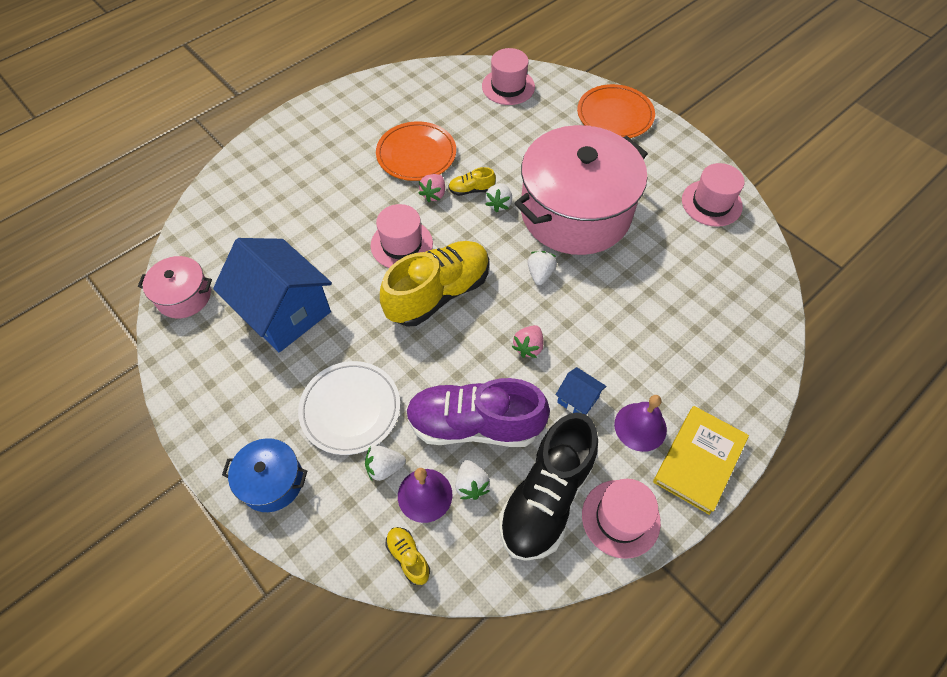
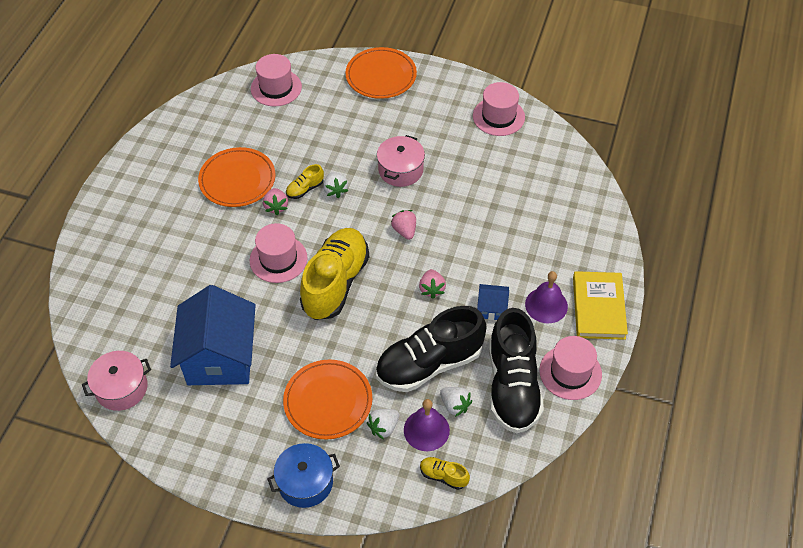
camera: 30 degrees left, 5 degrees down
blue house [213,238,332,353] -> blue house turned 75 degrees clockwise [170,285,256,385]
white plate [298,361,400,455] -> orange plate [283,359,372,440]
purple shoe [406,378,550,447] -> black shoe [376,306,486,392]
pink pot [514,125,648,255] -> pink pot [377,135,425,187], size x0.45
white strawberry [527,251,557,285] -> pink strawberry [391,210,416,240]

